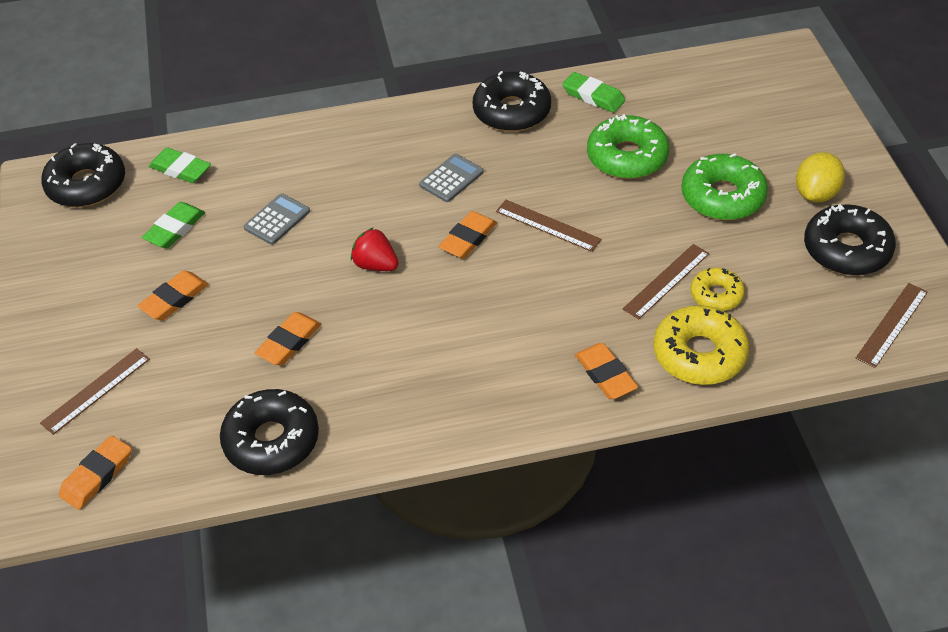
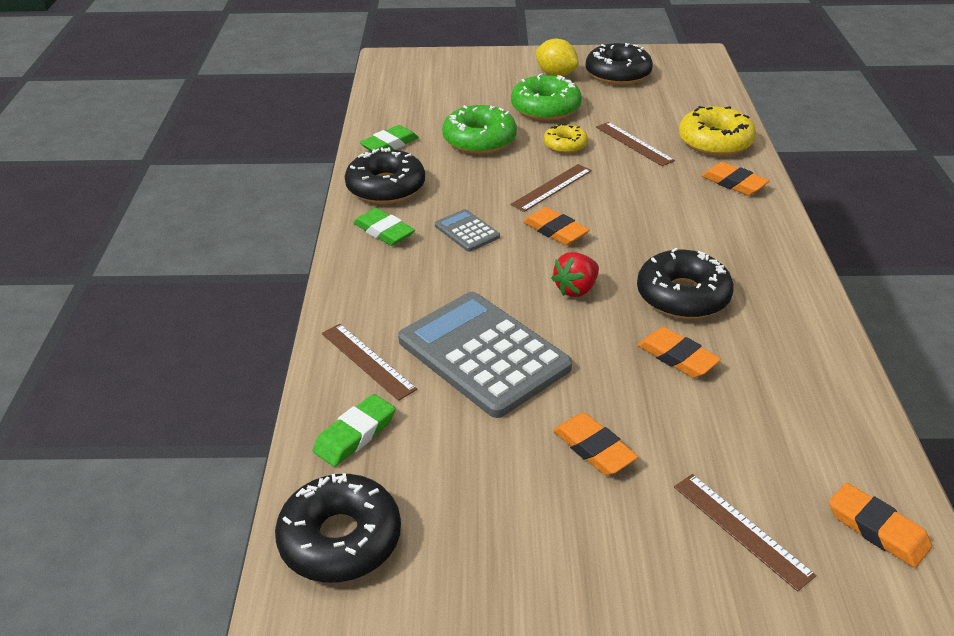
camera: 80 degrees left, 10 degrees down
green eraser [142,202,205,248] -> green eraser moved to [353,208,415,246]
black donut [220,389,319,475] -> black donut moved to [637,248,734,319]
grey calculator [244,193,310,245] -> grey calculator [398,292,572,418], size x2.19
orange eraser [575,343,638,399] -> orange eraser turned 60 degrees clockwise [701,162,769,195]
yellow donut [690,268,745,311] -> yellow donut moved to [544,123,588,154]
brown ruler [856,283,928,368] -> brown ruler moved to [322,324,417,401]

